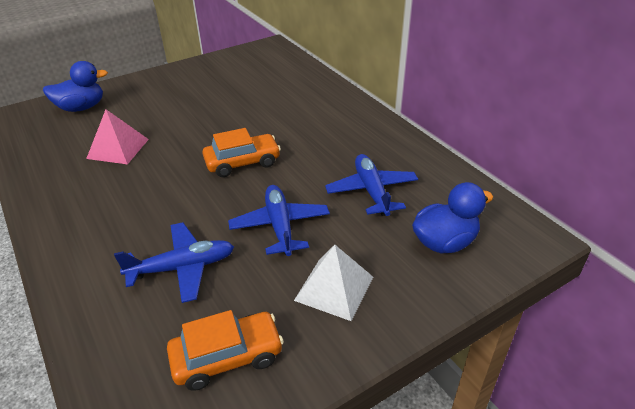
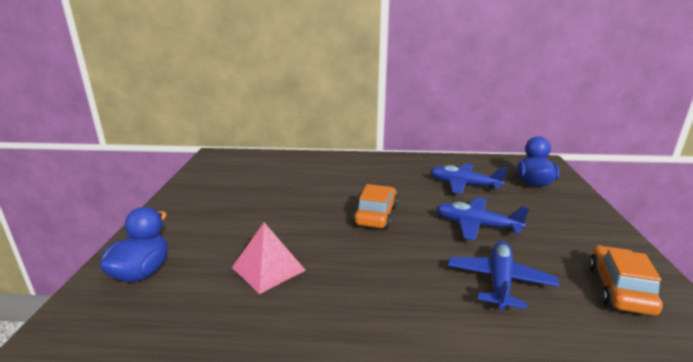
camera: 55 degrees left, 15 degrees down
white pyramid [294,245,373,321] -> none

